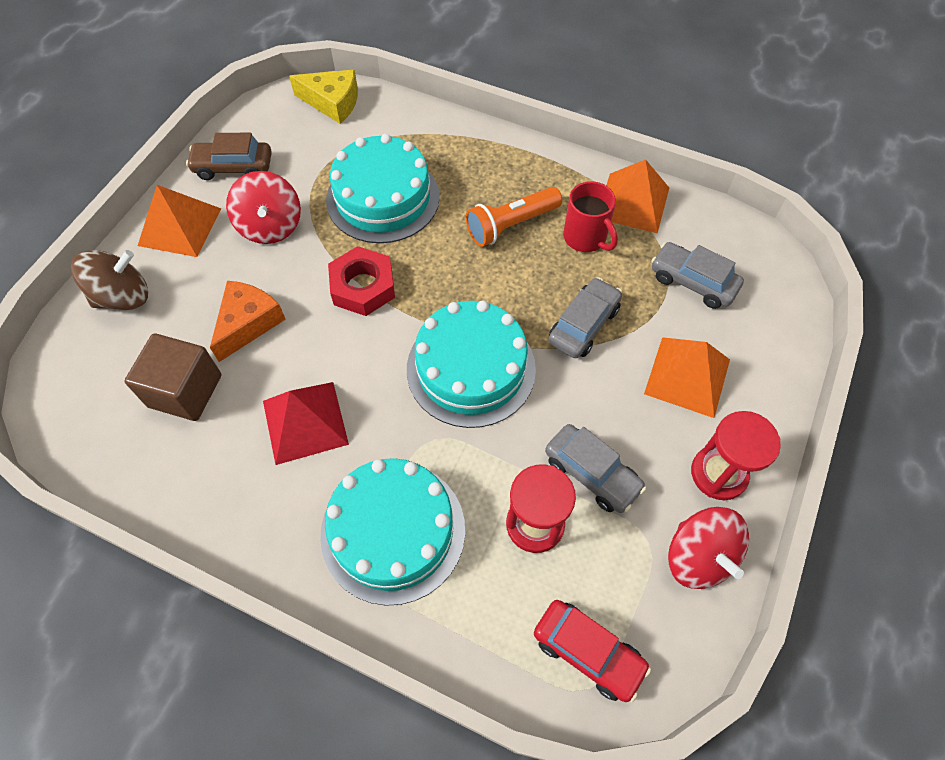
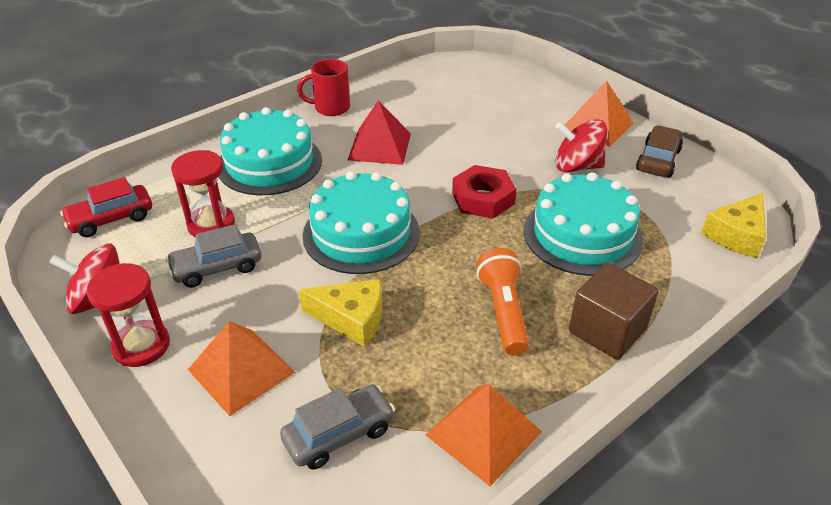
camera: 115 degrees right, 20 degrees down
brown spinning top [71,250,148,310] -> none
brown cube [125,334,221,421] -> brown cube moved to [569,263,659,360]
orange cheese [210,281,286,362] -> none
grey car [548,277,622,358] -> yellow cheese [299,279,382,347]
red mug [563,181,618,252] -> red mug moved to [297,59,350,116]

